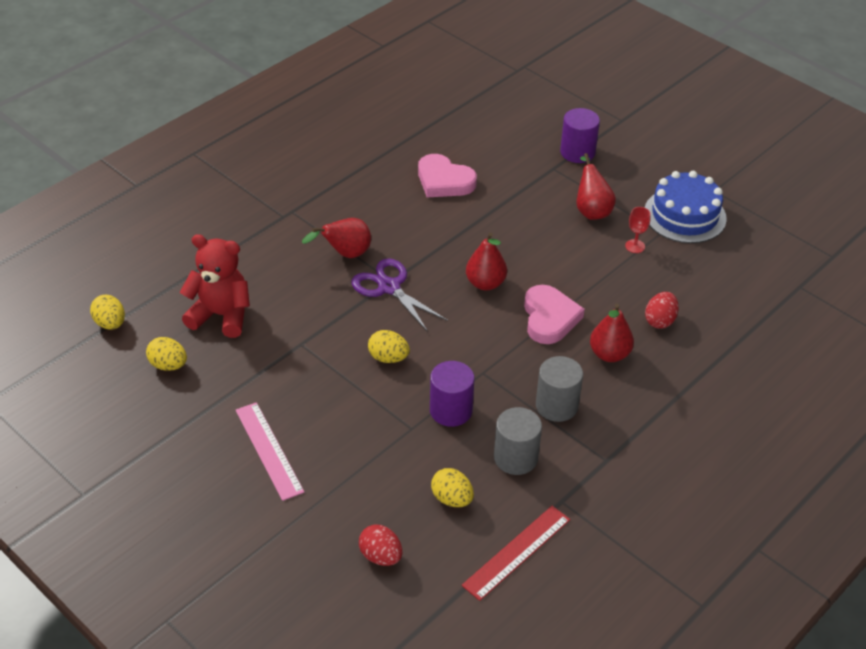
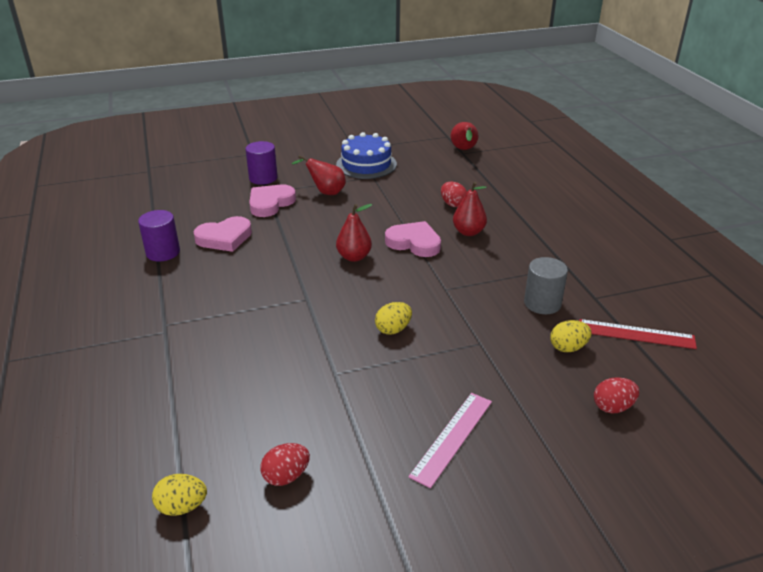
camera: 60 degrees left, 10 degrees down
yellow egg [146,337,187,371] -> red egg [260,443,310,486]
red teddy bear [180,234,250,338] -> none
pink ruler [236,402,304,501] -> pink ruler turned 60 degrees counterclockwise [409,393,492,488]
red pear [302,218,371,258] -> red pear moved to [451,122,478,150]
purple scissors [352,258,448,332] -> none
purple cylinder [430,361,474,427] -> purple cylinder moved to [138,210,180,262]
red ruler [462,506,570,601] -> red ruler turned 60 degrees counterclockwise [579,319,697,349]
grey cylinder [536,356,583,422] -> none
red goblet [625,207,651,253] -> none
none -> pink heart [249,185,296,217]

